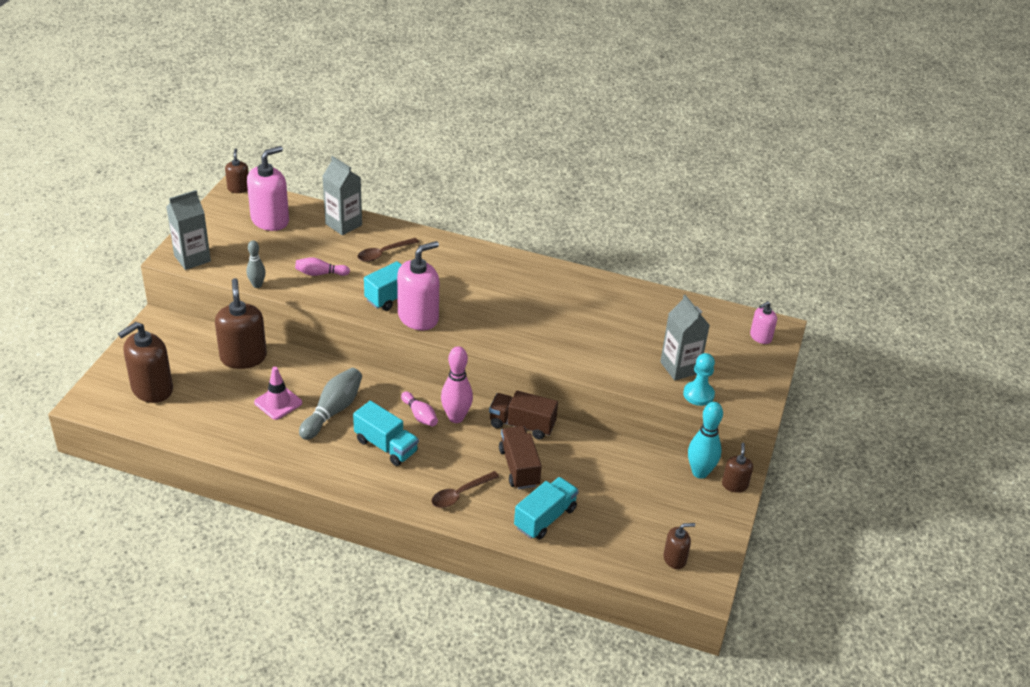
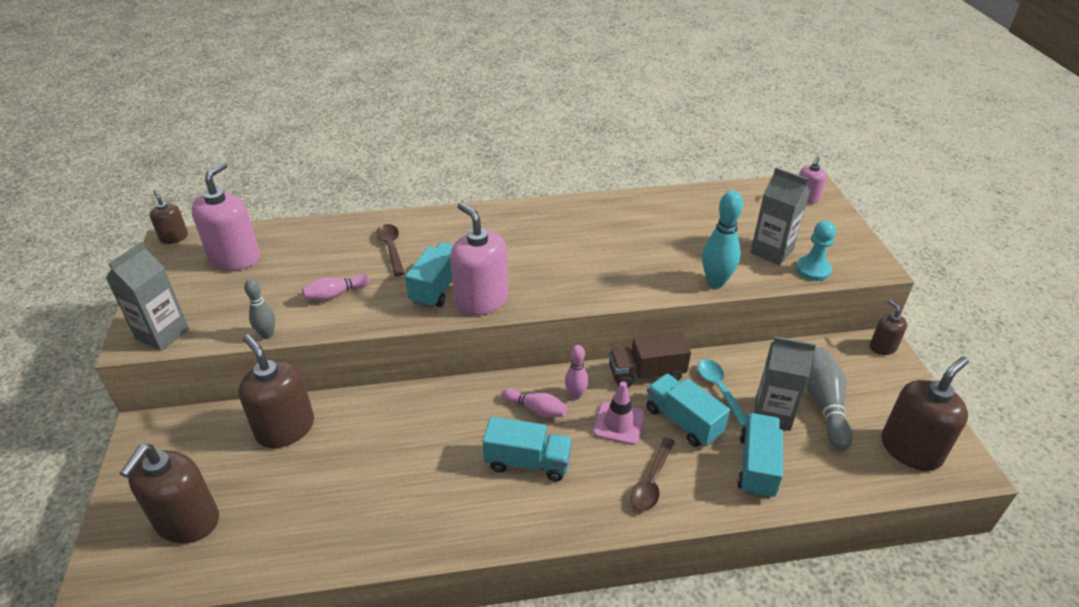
camera: 25 degrees left, 0 degrees up
pink traffic cone [254,367,302,420] -> pink traffic cone moved to [593,381,645,445]
grey bowling pin [299,368,362,440] -> grey bowling pin moved to [806,347,853,450]
grey carton [322,156,362,235] -> grey carton moved to [754,336,816,431]
brown spoon [357,238,419,262] -> brown spoon turned 135 degrees clockwise [376,224,405,276]
pink soap dispenser [397,241,439,330] -> pink soap dispenser turned 60 degrees counterclockwise [450,202,508,316]
pink bowling pin [441,346,473,423] -> pink bowling pin [565,345,588,400], size x0.61
brown truck [499,426,542,489] -> turquoise truck [646,374,730,447]
brown soap dispenser [663,523,695,569] -> brown soap dispenser [881,357,969,471], size x1.87
turquoise bowling pin [688,402,723,479] -> turquoise bowling pin moved to [702,190,743,288]
none -> turquoise spoon [698,359,747,427]

